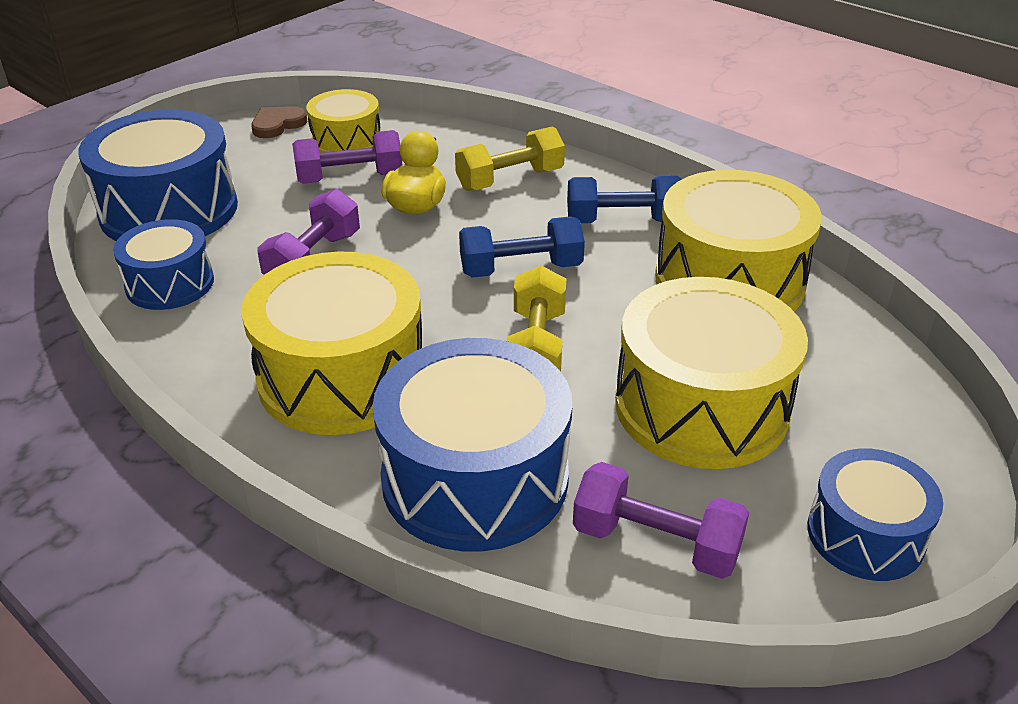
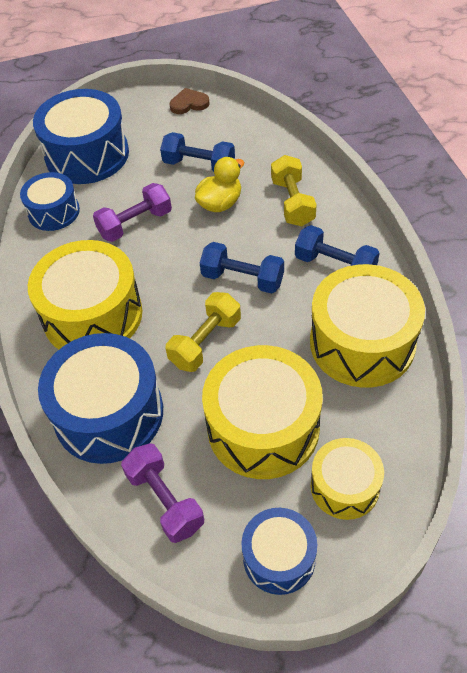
camera: 35 degrees right, 15 degrees up
purple dumbbell [292,130,402,184] -> blue dumbbell [160,132,235,172]
yellow drum [306,89,380,153] -> yellow drum moved to [311,438,384,520]
yellow dumbbell [455,126,565,191] -> yellow dumbbell turned 75 degrees clockwise [271,155,317,226]

